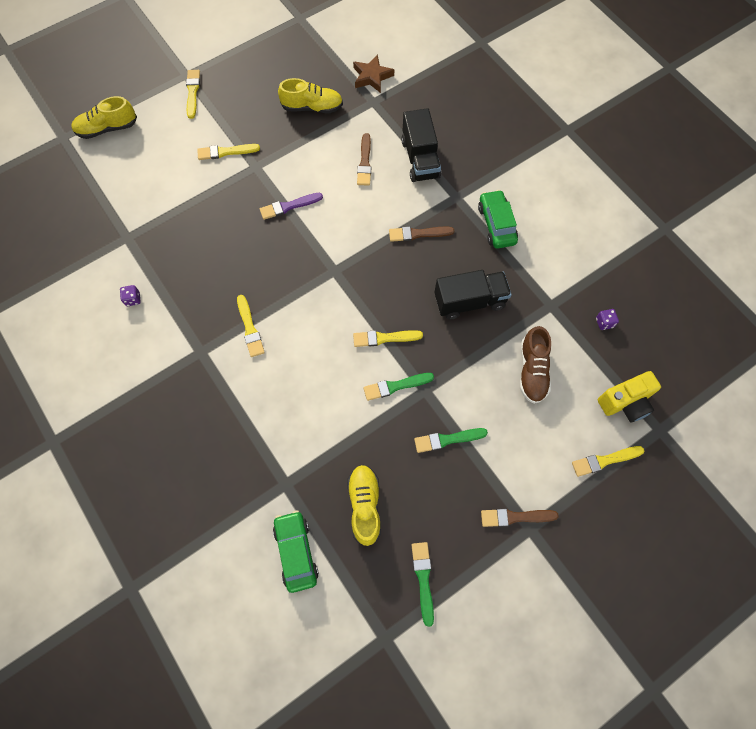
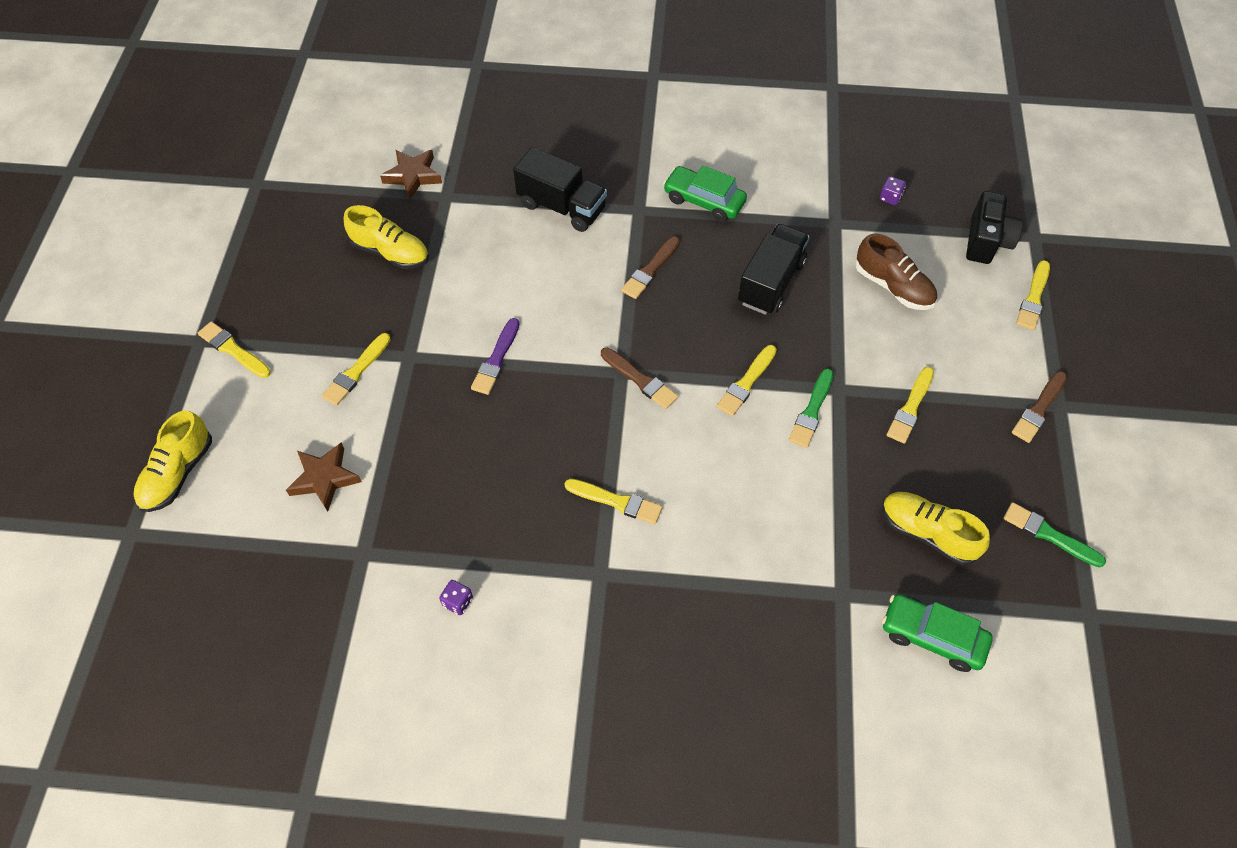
camera: 50 degrees left, 10 degrees down
yellow shoe [278,78,343,113] -> yellow shoe turned 75 degrees clockwise [343,205,429,269]
brown brush [357,133,371,186] -> brown brush moved to [601,348,678,409]
green brush [414,428,488,453] -> yellow brush [887,367,934,444]
yellow camera [598,371,661,422] -> black camera [966,191,1023,264]
none -> brown star [286,442,362,512]

